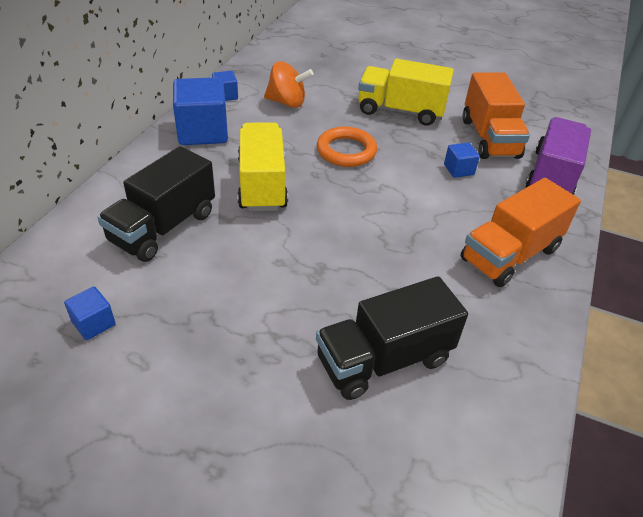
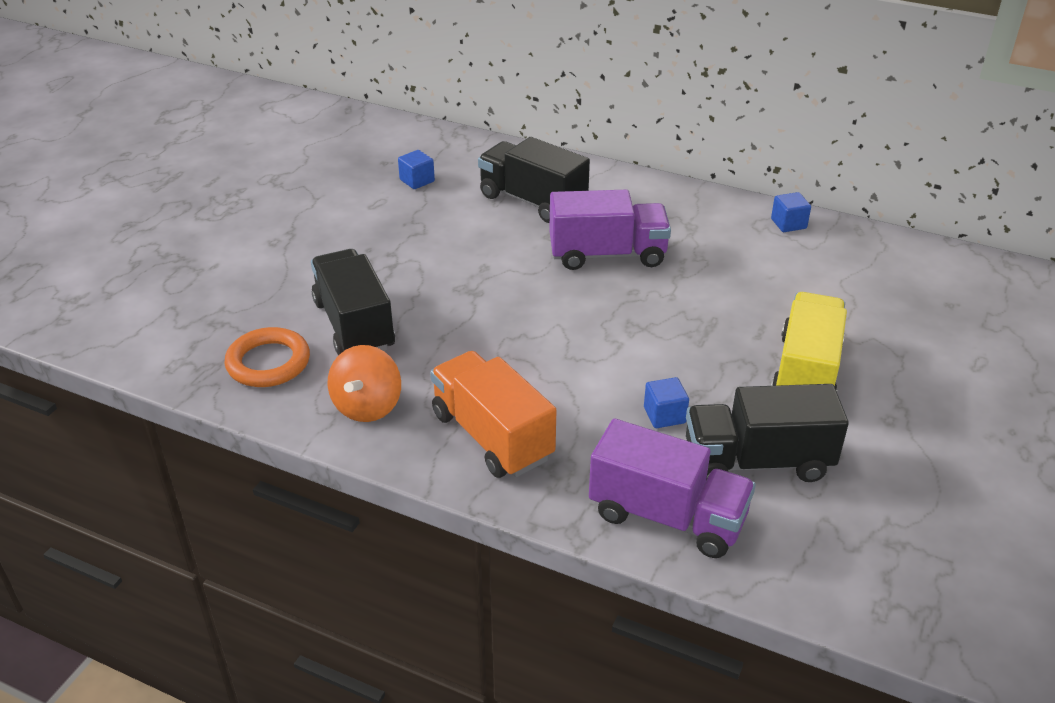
camera: 95 degrees right, 5 degrees down
blue cube [173,77,228,145] -> none
yellow truck [237,122,288,211] -> purple truck [549,190,671,270]
orange spinning top [264,61,314,108] -> orange spinning top moved to [328,345,401,422]
orange ring [317,126,377,167] -> orange ring moved to [224,327,310,387]
orange truck [463,72,530,159] -> black truck [686,384,849,482]

